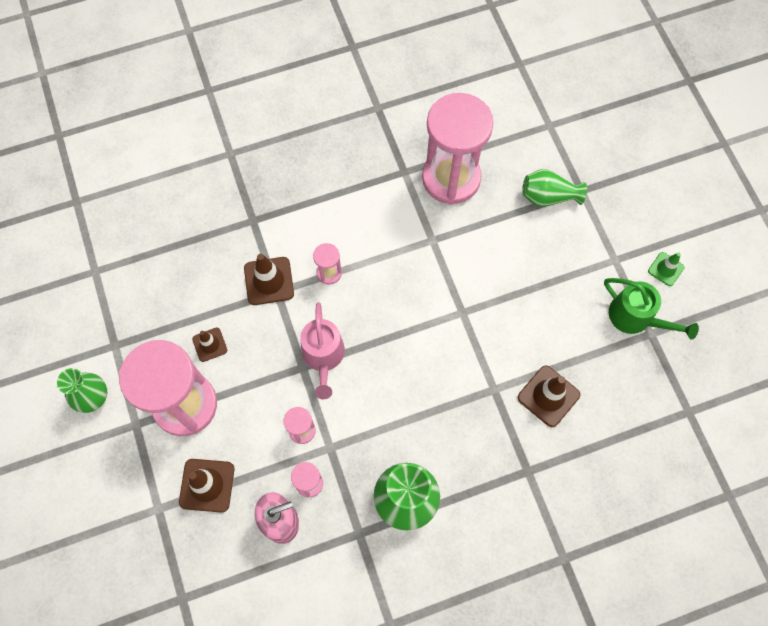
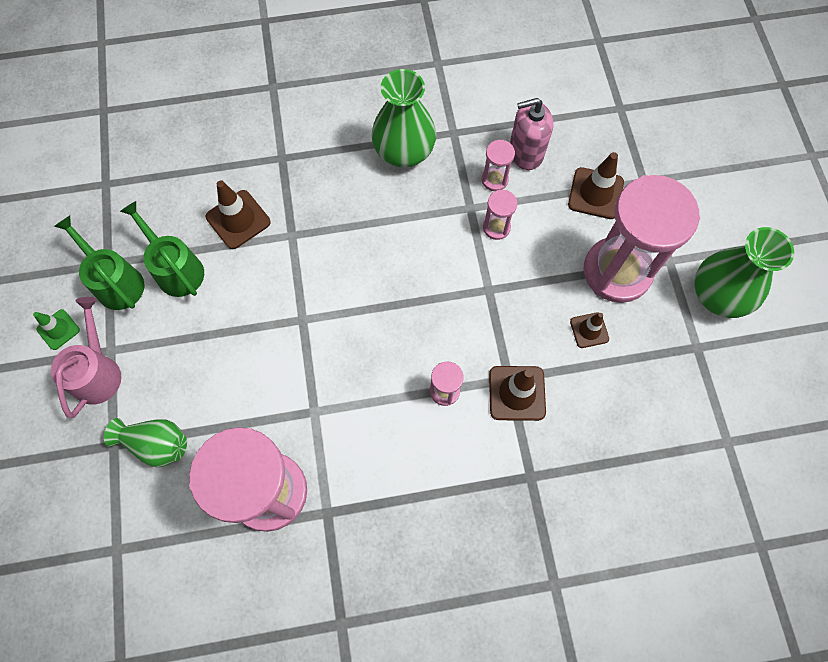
camera: 170 degrees left, 0 degrees up
green vase [57,368,107,413] -> green vase [694,227,794,318], size x1.56
pink watering can [300,302,345,399] -> pink watering can moved to [51,297,121,418]
none -> green watering can [120,201,204,297]

